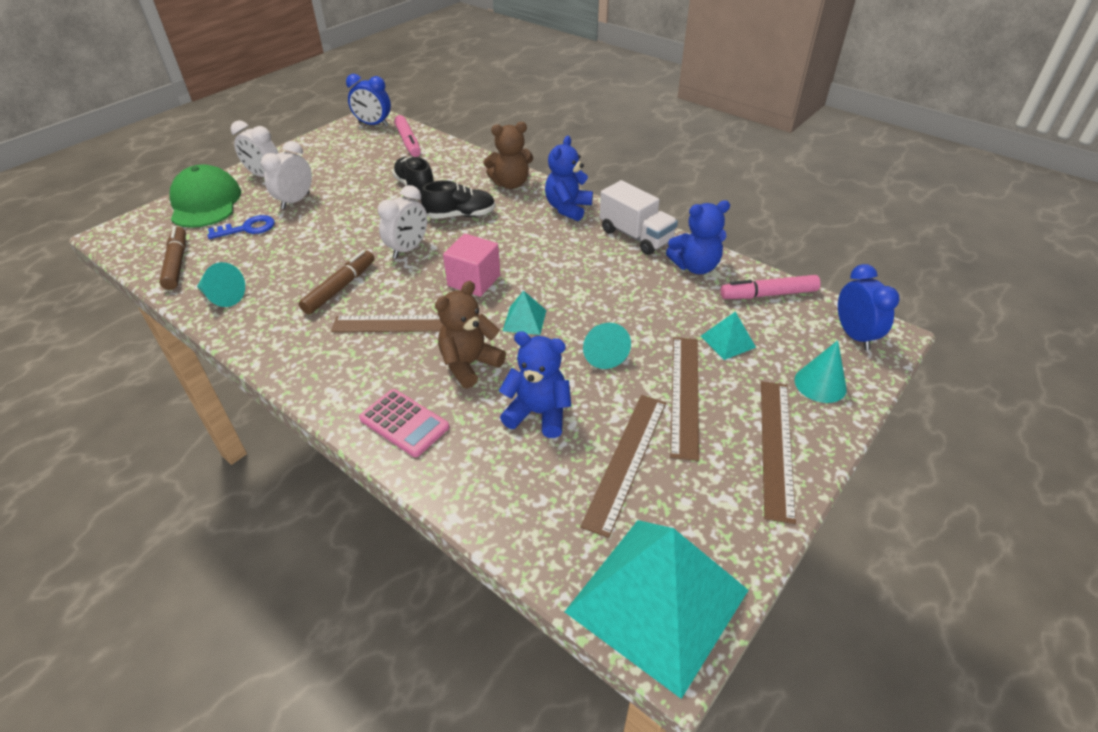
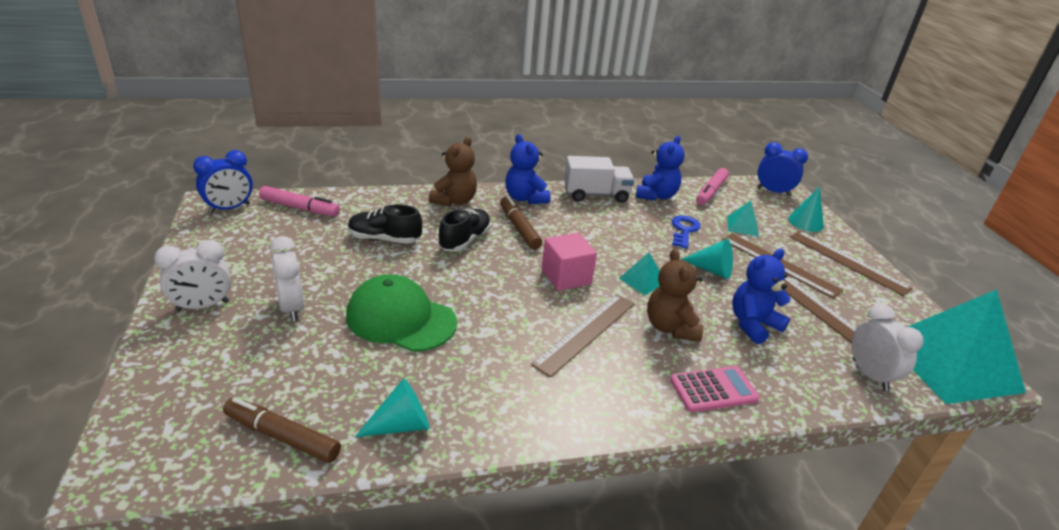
camera: 55 degrees left, 10 degrees down
green cap [170,164,241,228] -> green cap moved to [346,274,457,352]
blue key [207,215,275,239] -> blue key moved to [672,216,701,249]
brown marker [299,250,375,314] -> brown marker moved to [500,196,542,250]
white clock [378,185,427,259] -> white clock moved to [852,304,924,391]

